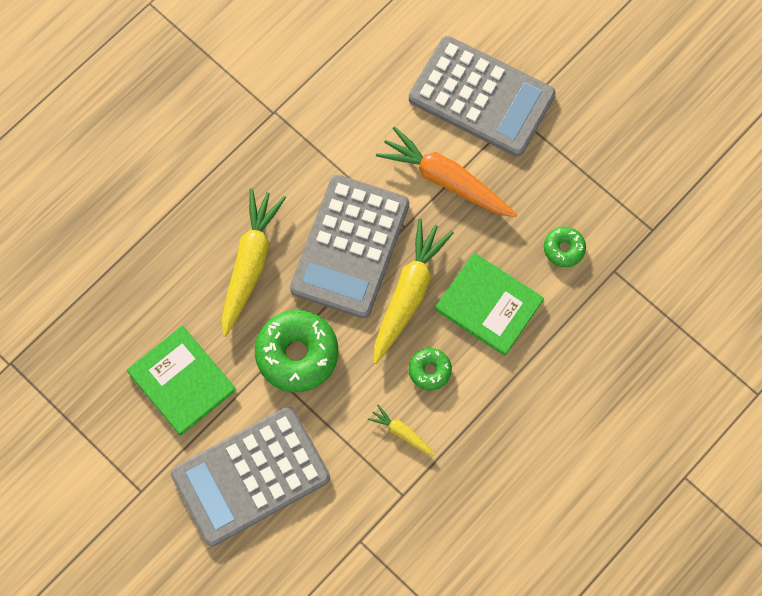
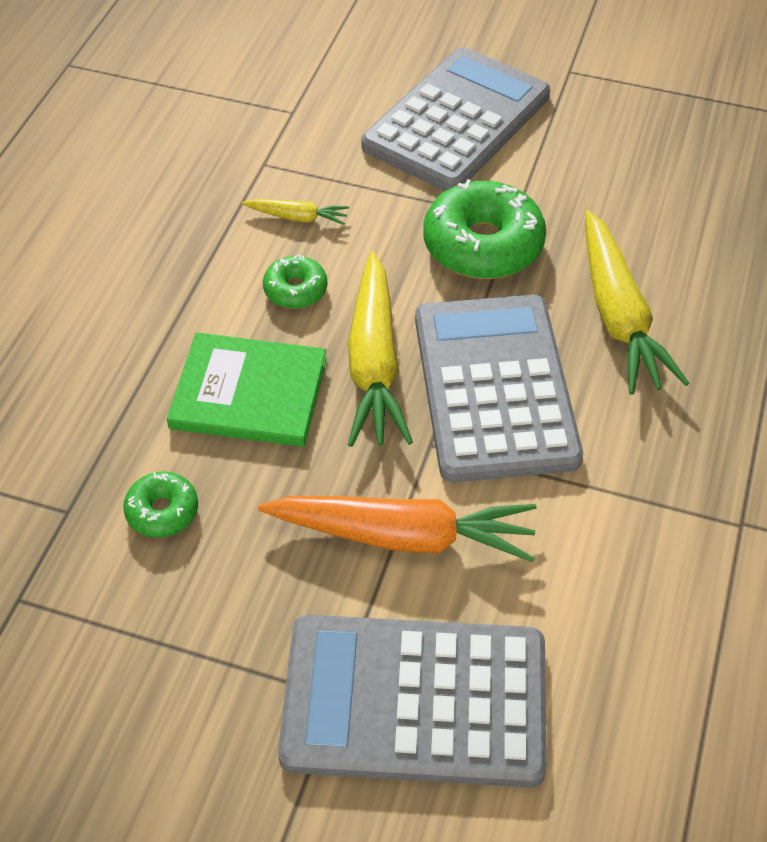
camera: 155 degrees right, 20 degrees down
green book [127,325,237,435] -> none

